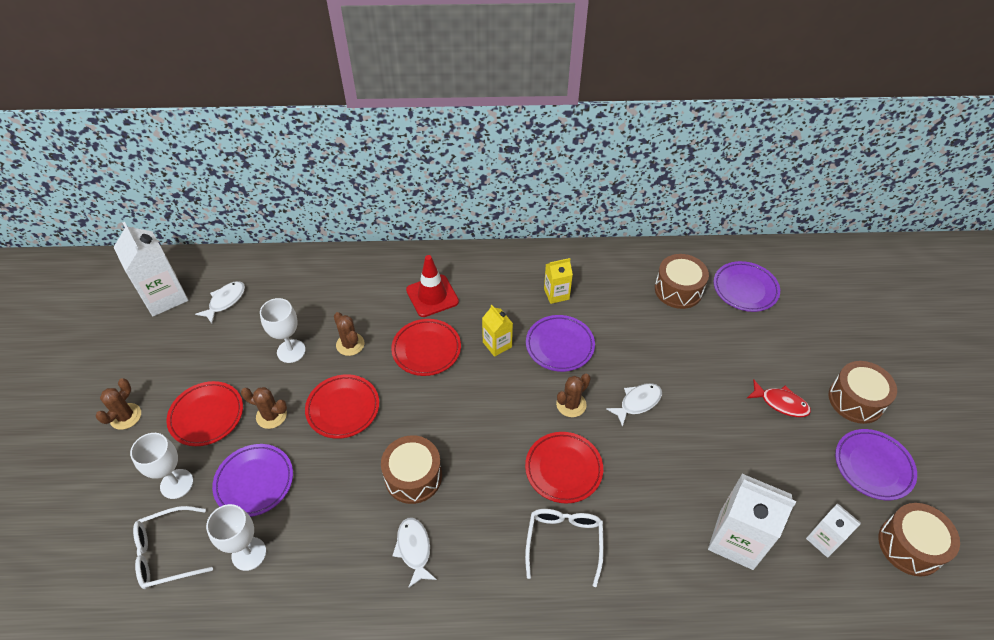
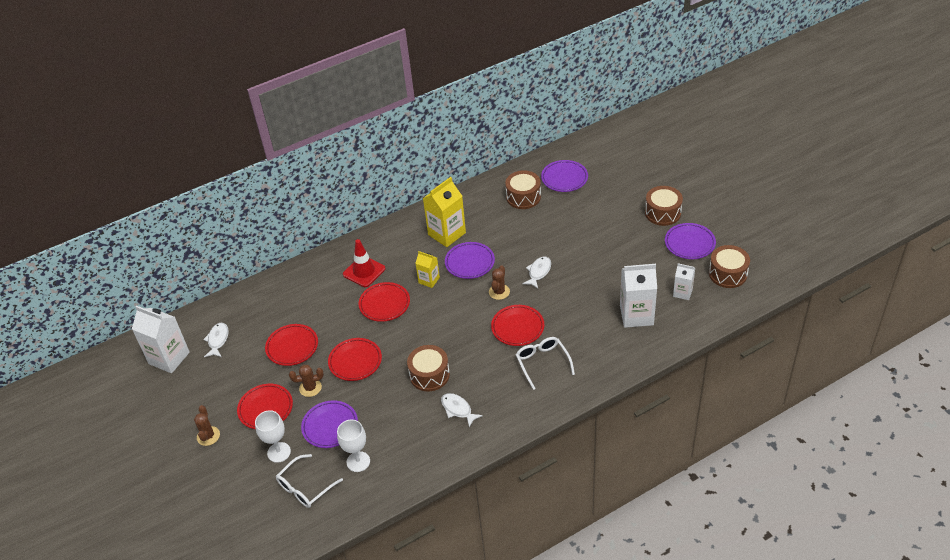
camera: 25 degrees left, 5 degrees down
white goblet [260,298,306,363] -> red plate [265,324,318,366]
brown cactus [334,312,365,356] -> none
yellow carton [544,258,573,304] -> yellow carton [423,177,466,247], size x1.79
red fish [747,380,811,417] -> none

